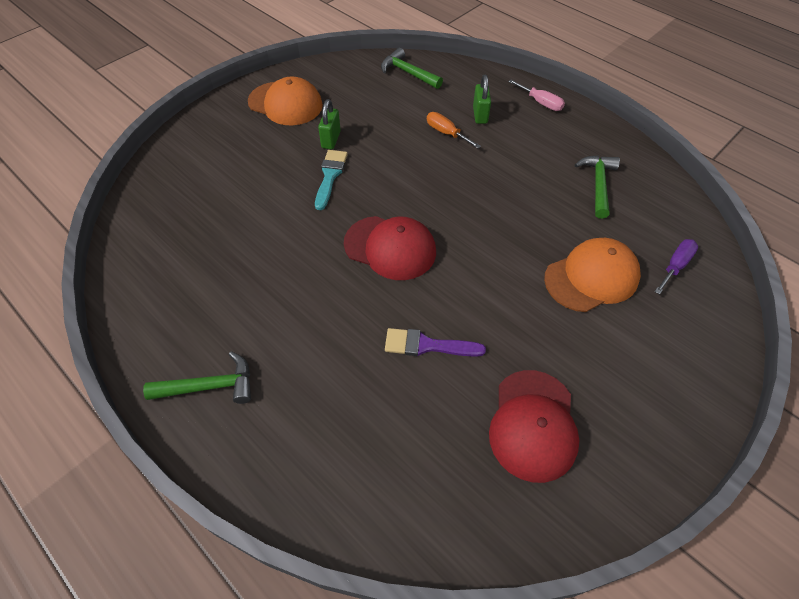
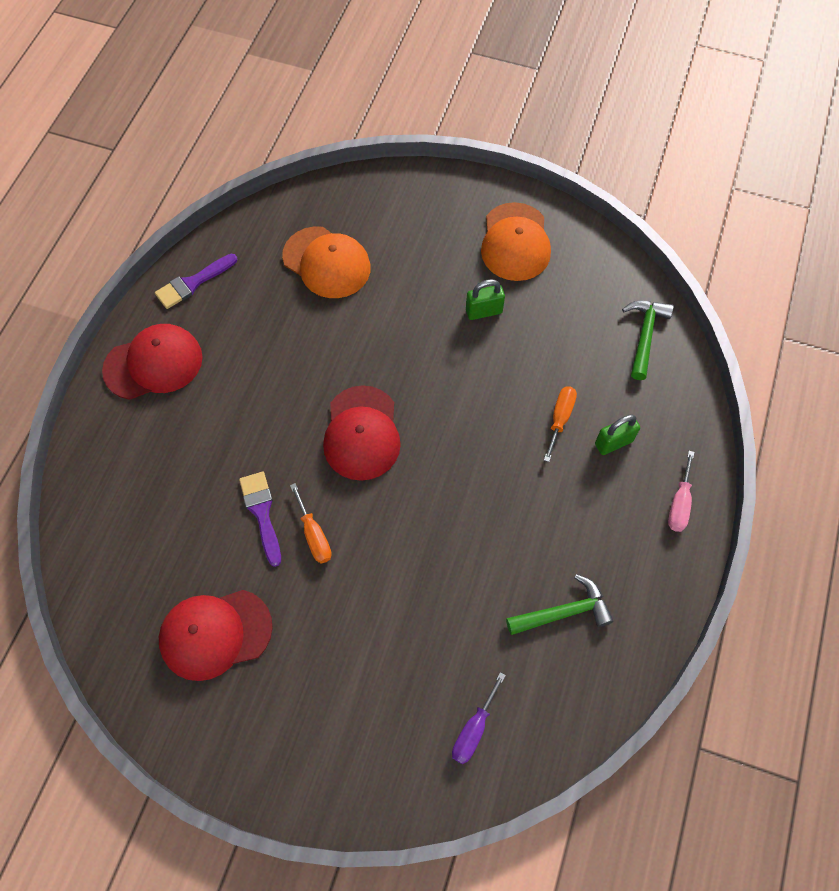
camera: 65 degrees right, 10 degrees up
green hammer [143,352,251,404] -> red cap [102,324,202,400]
turquoise brush [315,150,348,210] -> none
orange cap [544,238,641,312] -> orange cap moved to [282,226,371,298]
purple screwdriver [654,239,698,295] -> purple screwdriver turned 105 degrees clockwise [452,672,506,764]
none -> purple brush [155,254,237,309]
none -> orange screwdriver [290,483,332,563]

